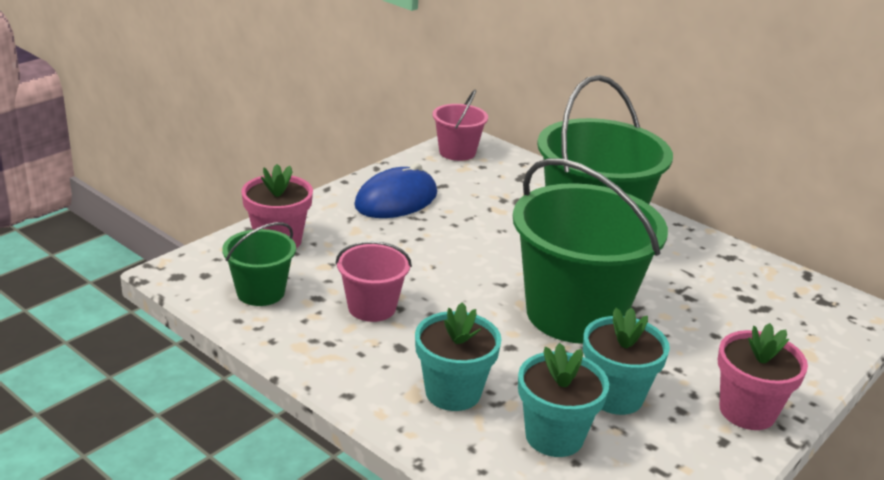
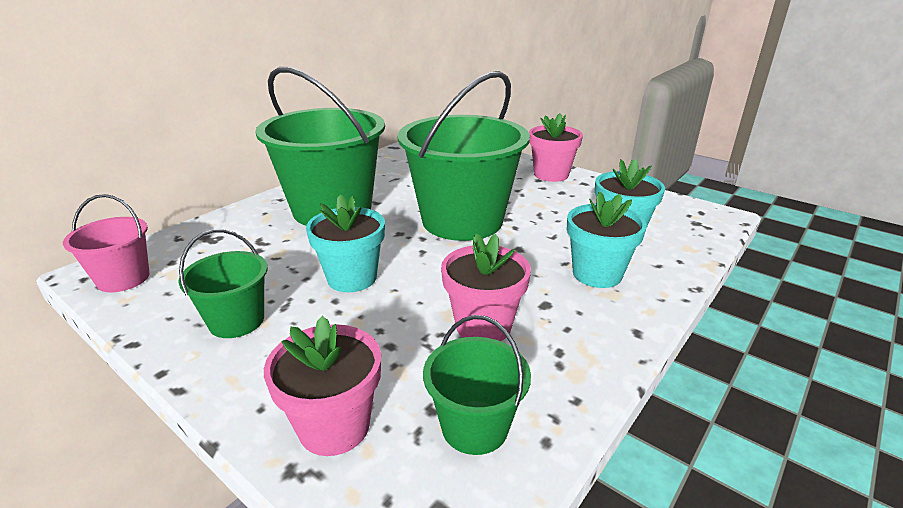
camera: 90 degrees left, 0 degrees up
pink bucket [335,241,412,322] -> pink flower pot [441,233,531,341]
blue mouse [354,163,437,218] -> green bucket [178,229,268,338]
turquoise flower pot [583,308,670,415] -> turquoise flower pot moved to [306,194,385,292]

